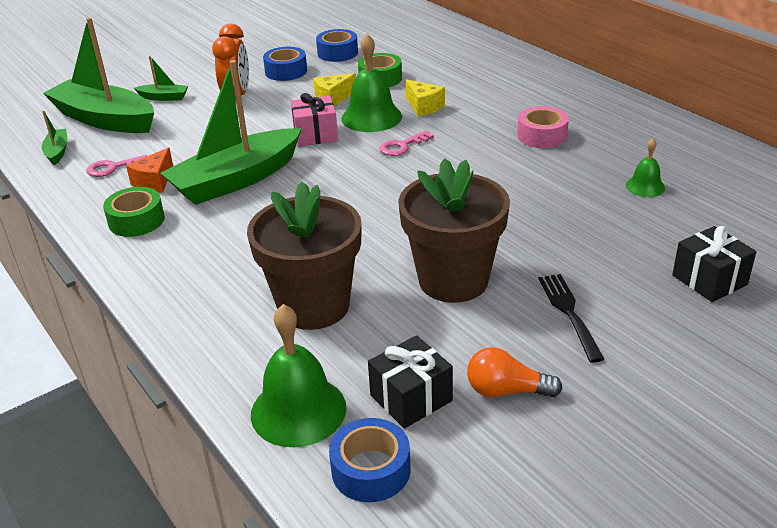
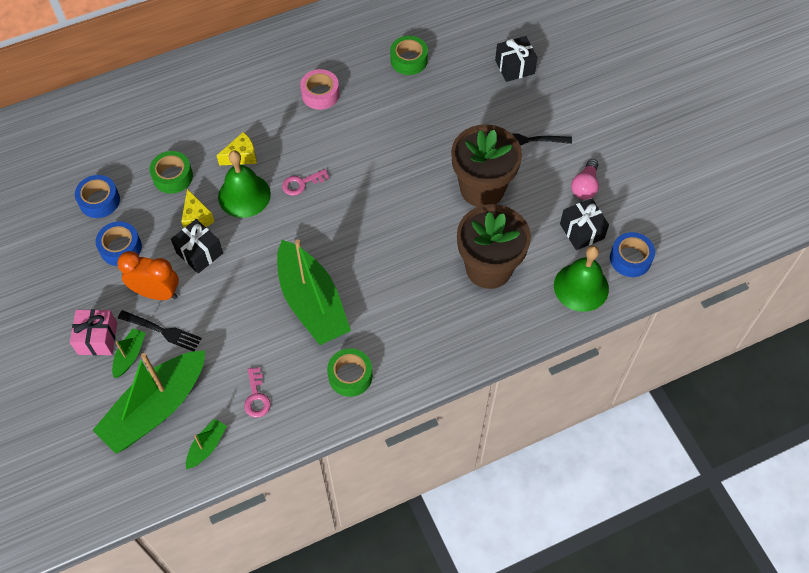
camera: 80 degrees left, 25 degrees up
green boat [42,110,67,165] -> green boat turned 120 degrees clockwise [186,419,227,469]
orange cheese [126,148,173,192] -> none
pink gift [291,93,338,146] -> pink gift moved to [70,309,117,355]
pink key [379,130,434,156] -> pink key turned 90 degrees clockwise [282,169,329,196]
orange light bulb [467,347,563,397] -> pink light bulb [571,159,599,200]
green bell [626,138,665,197] -> green tape [390,36,428,75]
none -> black fork [118,310,202,352]
none -> black gift [171,219,223,273]

